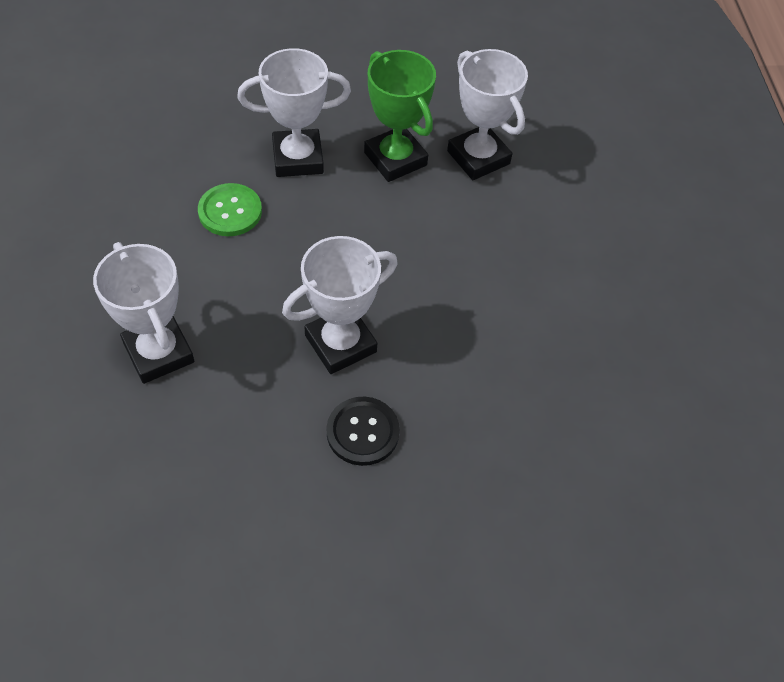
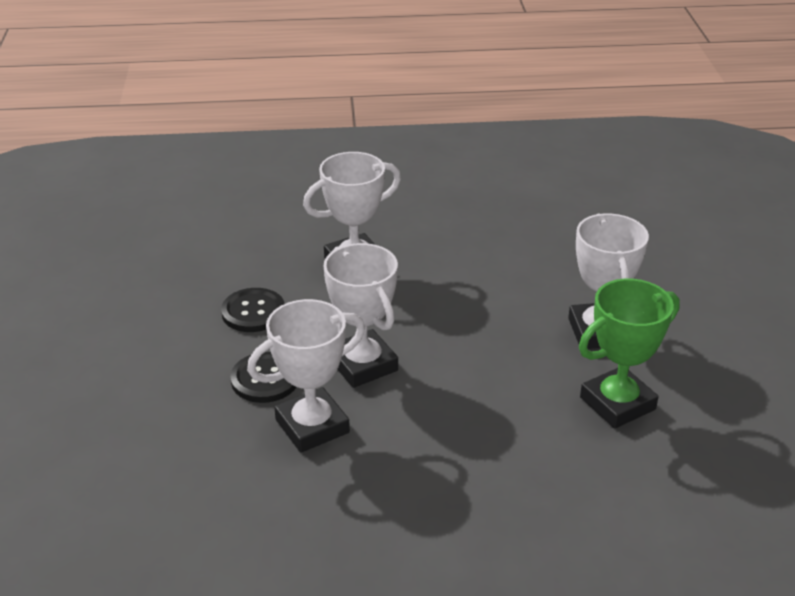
camera: 95 degrees right, 20 degrees down
green button [198,183,262,236] -> none
white trophy [447,49,528,180] -> white trophy moved to [247,299,365,453]
none -> black button [221,288,285,332]

